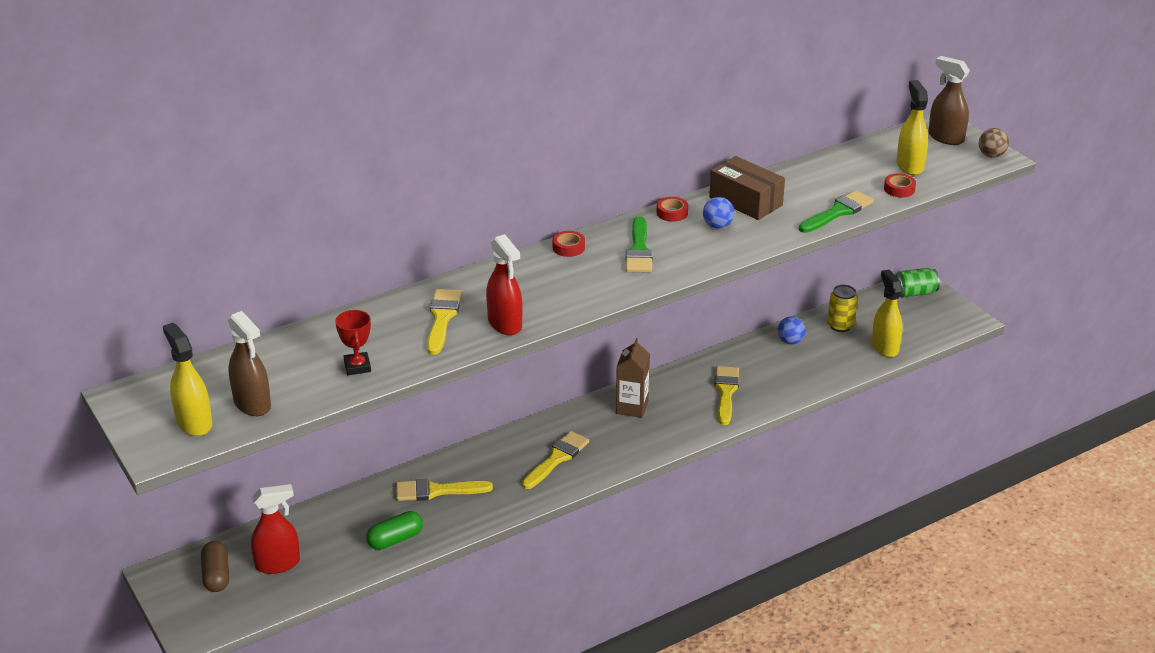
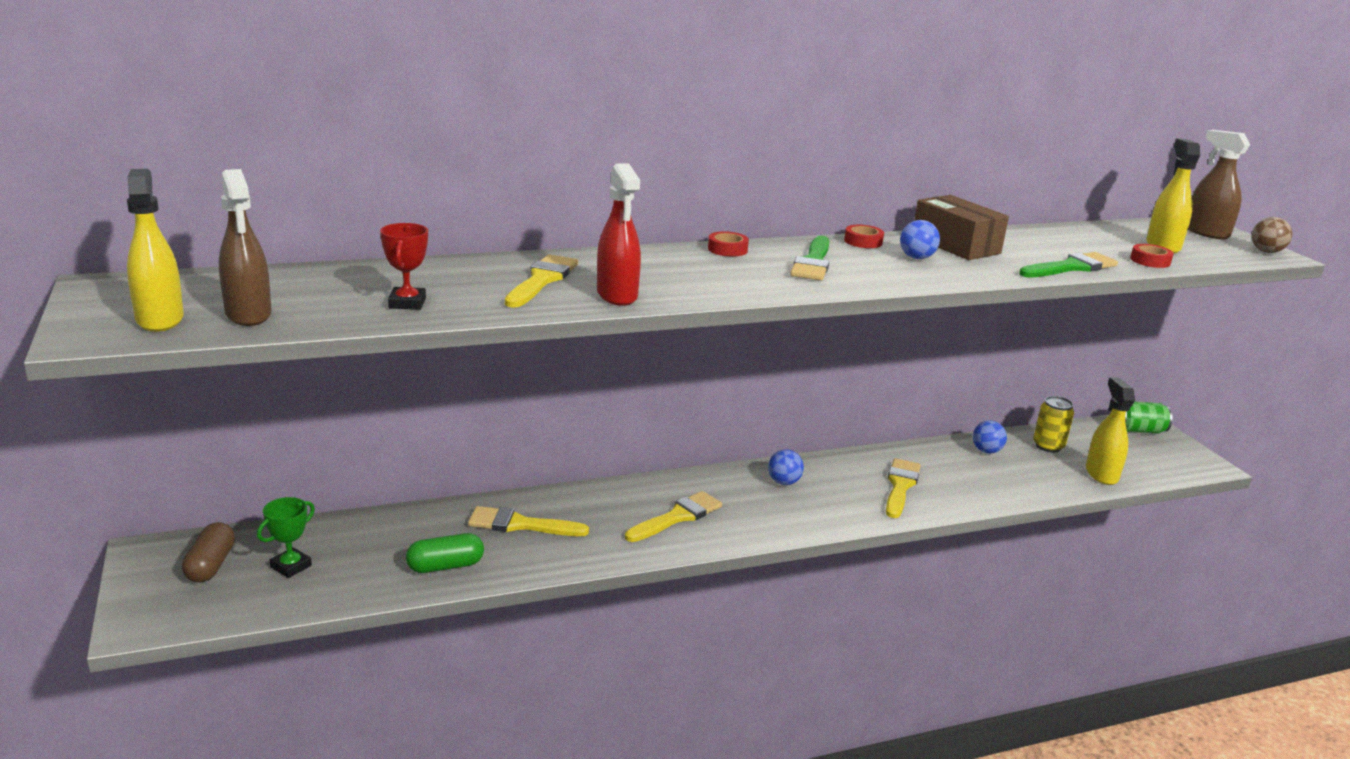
camera: 10 degrees right, 10 degrees down
red spray bottle [251,484,300,574] -> green trophy [257,497,315,578]
brown carton [616,338,650,418] -> blue ball [768,449,804,485]

